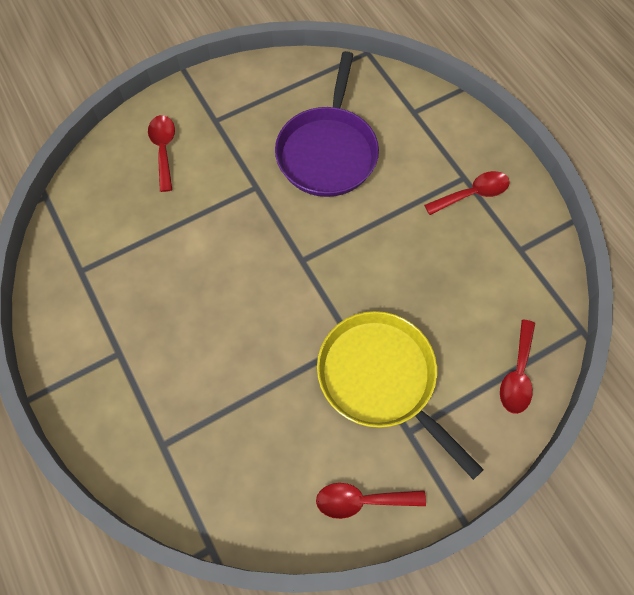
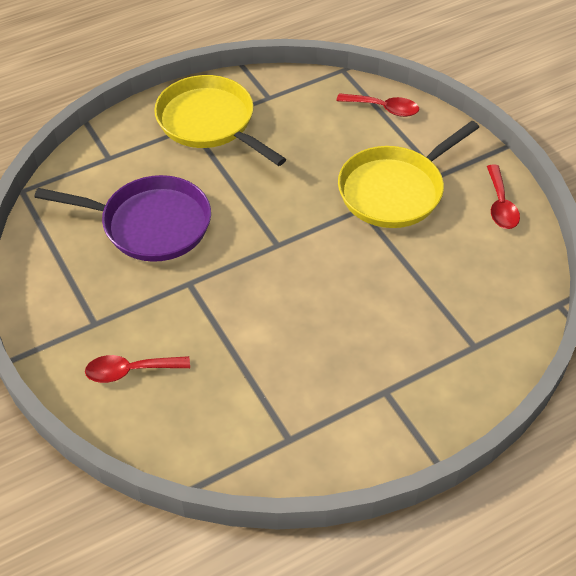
camera: 90 degrees left, 15 degrees down
red spoon [424,171,510,215] -> yellow pan [154,75,286,166]

